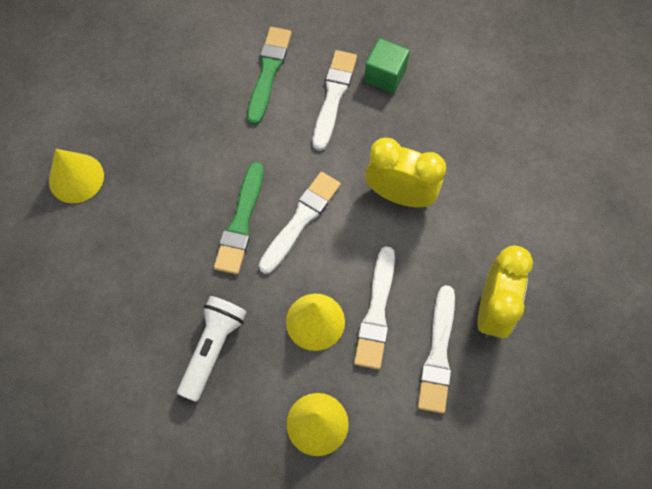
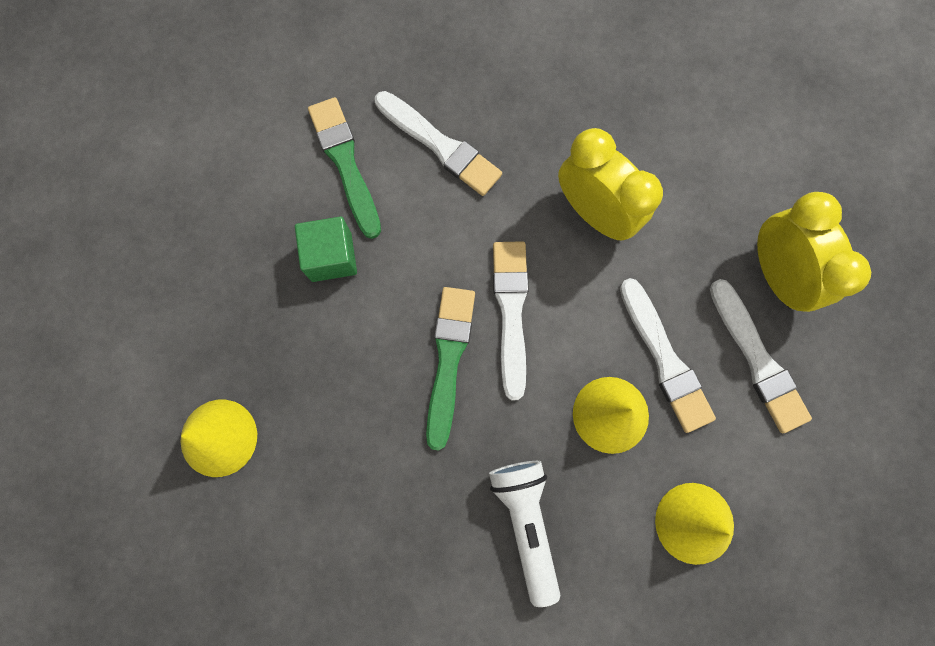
camera: 35 degrees left, 10 degrees up
green brush [214,162,264,275] -> green brush turned 150 degrees counterclockwise [426,287,475,450]
white brush [313,50,357,151] -> white brush turned 150 degrees clockwise [375,91,502,196]
green cube [364,38,410,93] -> green cube moved to [295,217,357,282]
yellow clock [365,138,446,207] -> yellow clock turned 60 degrees clockwise [558,128,663,240]

